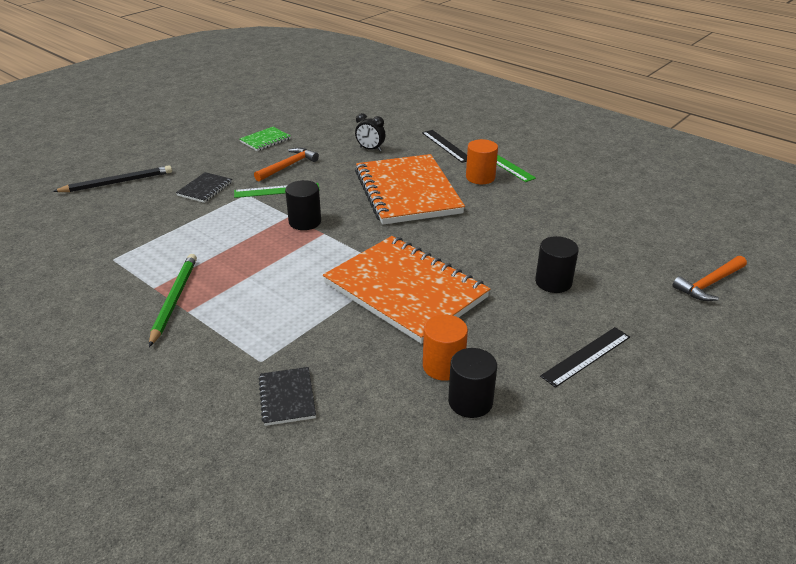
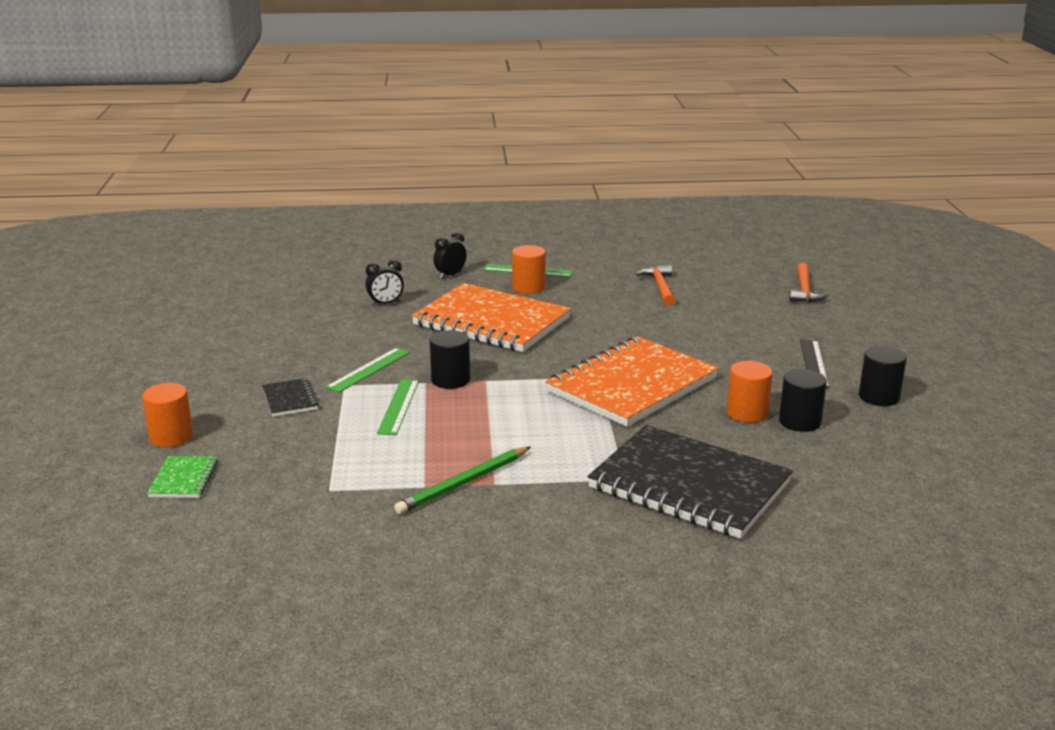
camera: 45 degrees left, 10 degrees down
black pencil [53,165,172,192] -> orange cylinder [142,383,193,448]
green pencil [149,254,197,347] -> green pencil turned 90 degrees counterclockwise [394,447,531,514]
green notebook [240,127,291,151] -> green notebook moved to [147,456,218,498]
orange hammer [254,148,319,181] -> orange hammer moved to [636,265,675,306]
black notebook [258,367,316,426] -> black notebook [587,425,793,539], size x2.38
orange notebook [323,236,490,344] -> orange notebook turned 45 degrees counterclockwise [545,336,719,427]
black ruler [422,130,467,163] -> black clock [434,232,466,279]
black cylinder [535,236,579,293] -> black cylinder moved to [859,346,907,406]
none -> green ruler [377,379,419,435]

